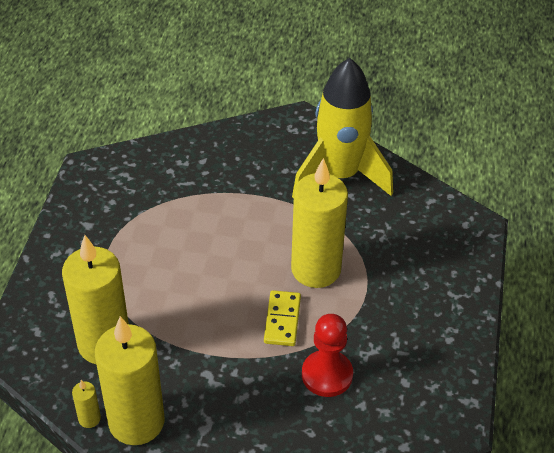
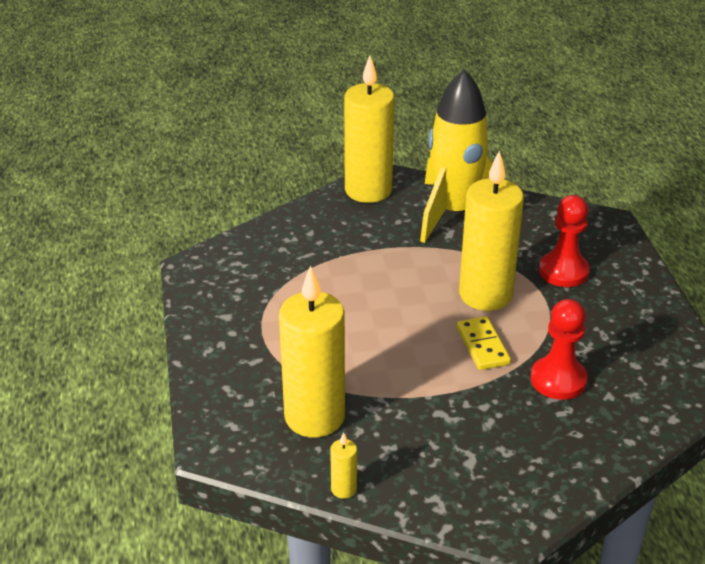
camera: 20 degrees left, 10 degrees down
yellow candle [95,316,165,445] -> yellow candle moved to [344,55,395,203]
none -> red pawn [539,195,590,287]

